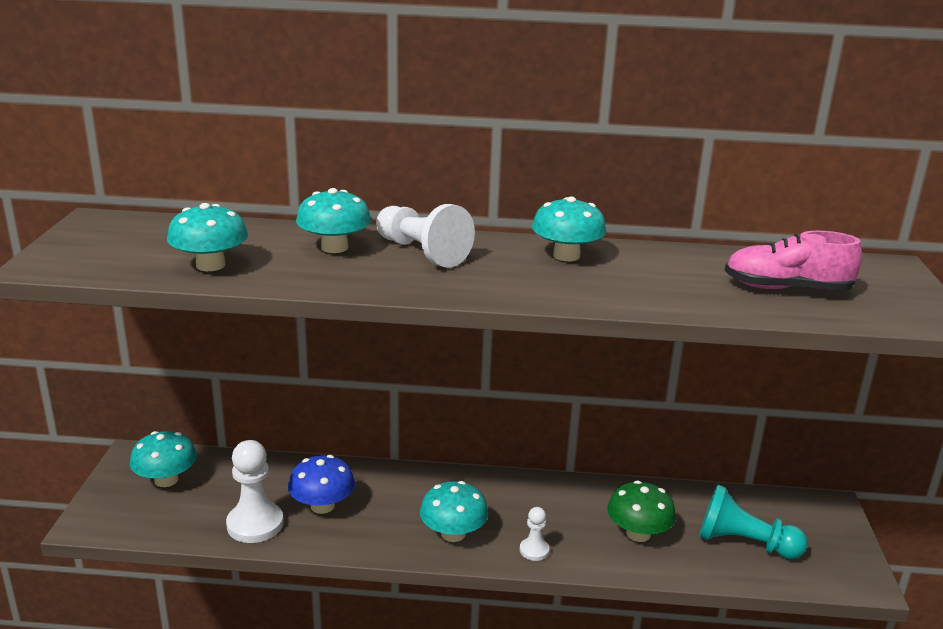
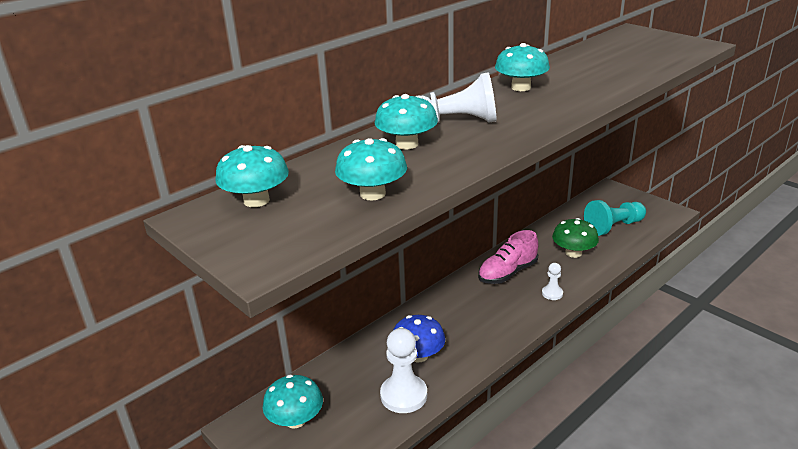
camera: 45 degrees left, 5 degrees up
turquoise mushroom [420,481,488,542] -> turquoise mushroom moved to [216,145,289,207]
pink shoe [725,231,862,291] -> pink shoe moved to [478,230,538,284]

